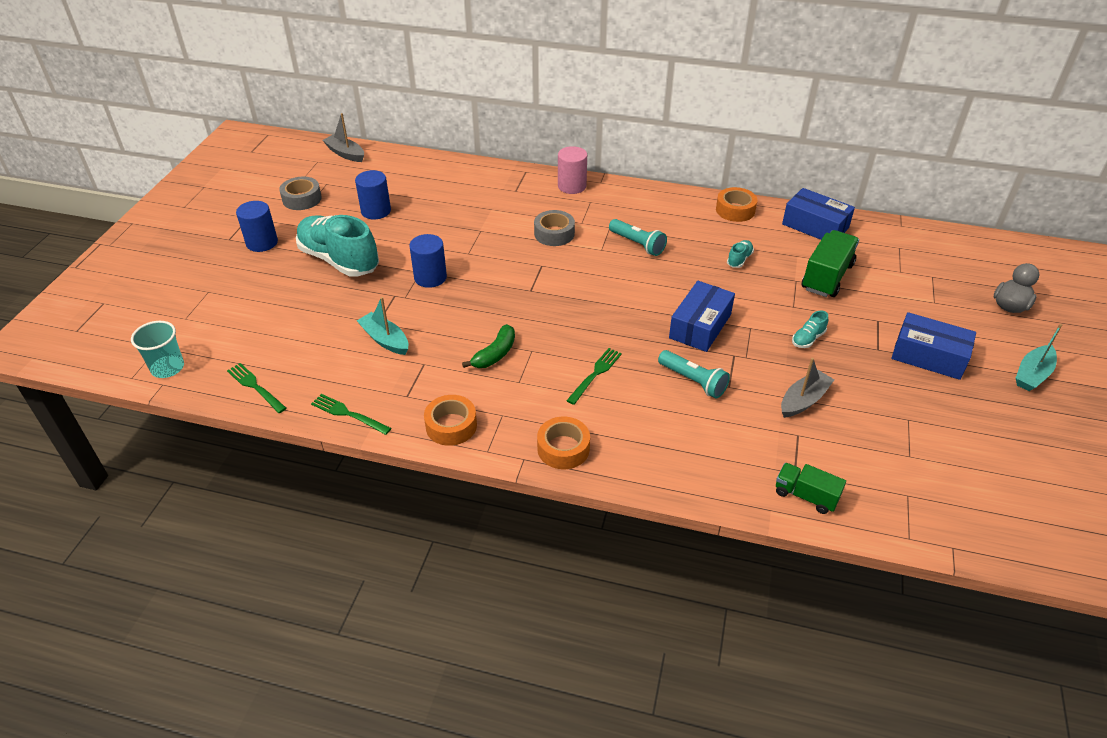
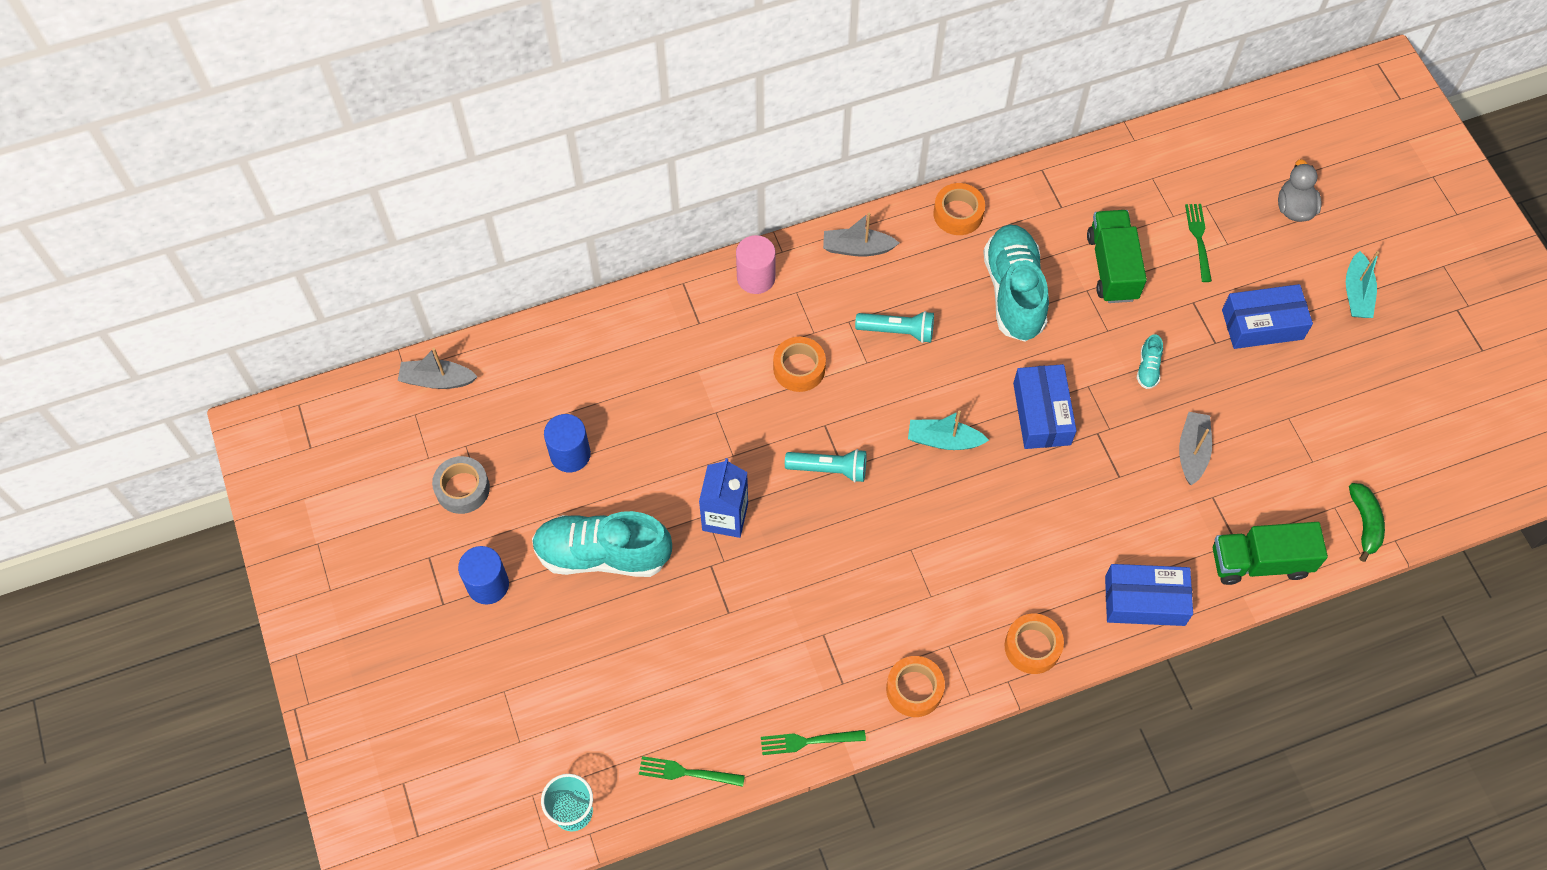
camera: 35 degrees left, 20 degrees up
turquoise boat [357,297,408,355] -> turquoise boat moved to [908,410,989,450]
blue cylinder [409,234,447,288] -> blue carton [699,458,748,538]
green banana [462,324,515,368] -> green banana moved to [1349,483,1385,562]
grey tape [534,210,575,246] -> orange tape [773,337,826,392]
green fork [566,348,622,405] -> green fork moved to [1185,204,1212,282]
turquoise flashlight [658,350,730,399] -> turquoise flashlight moved to [785,449,867,482]
turquoise shoe [727,240,754,268] -> turquoise shoe [983,224,1049,342], size x2.48
green truck [776,463,846,514] -> green truck [1213,522,1328,585], size x1.63
blue box [782,188,855,240] -> blue box moved to [1105,564,1193,626]
none -> grey boat [823,212,899,257]

